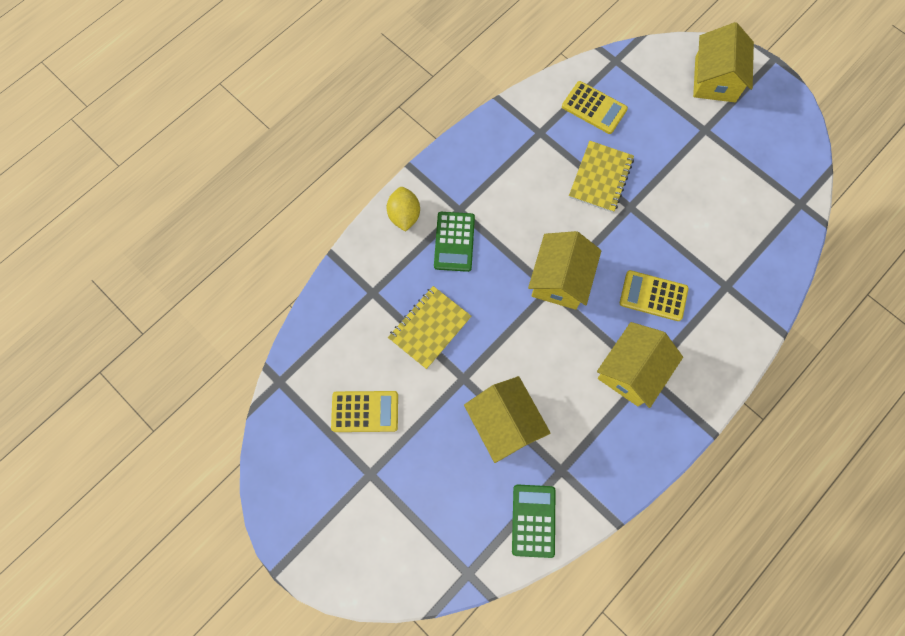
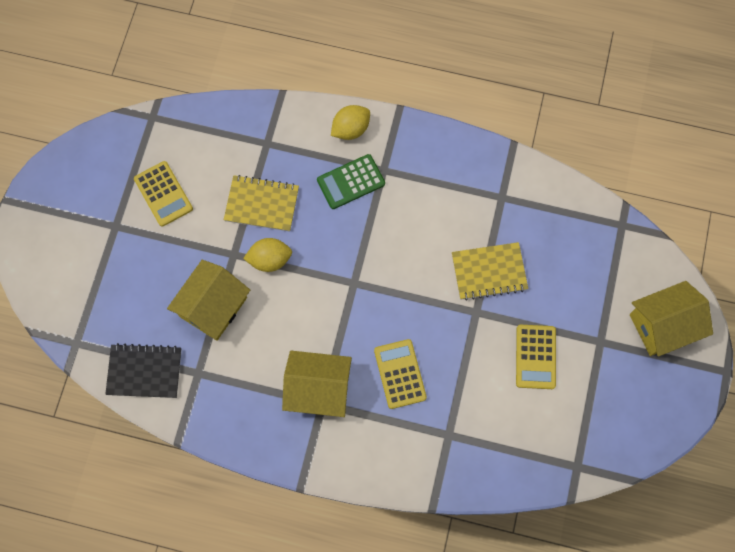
camera: 60 degrees right, 0 degrees up
green calculator [512,484,555,558] -> black notebook [105,343,182,398]
yellow house [528,231,601,310] -> none
yellow calculator [562,81,628,134] -> yellow calculator moved to [516,325,556,389]
none -> yellow lemon [243,238,292,272]

